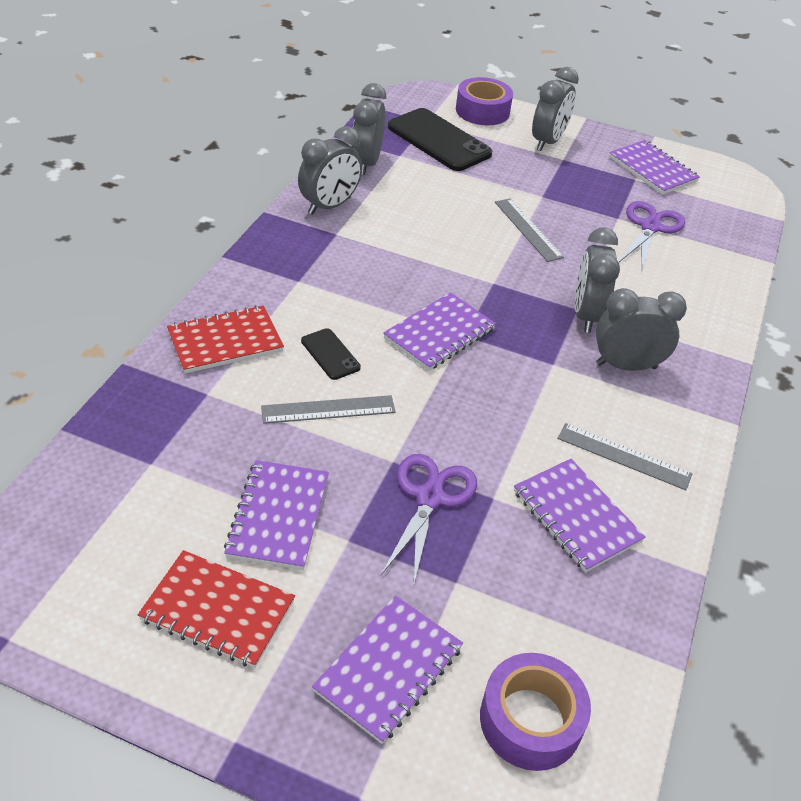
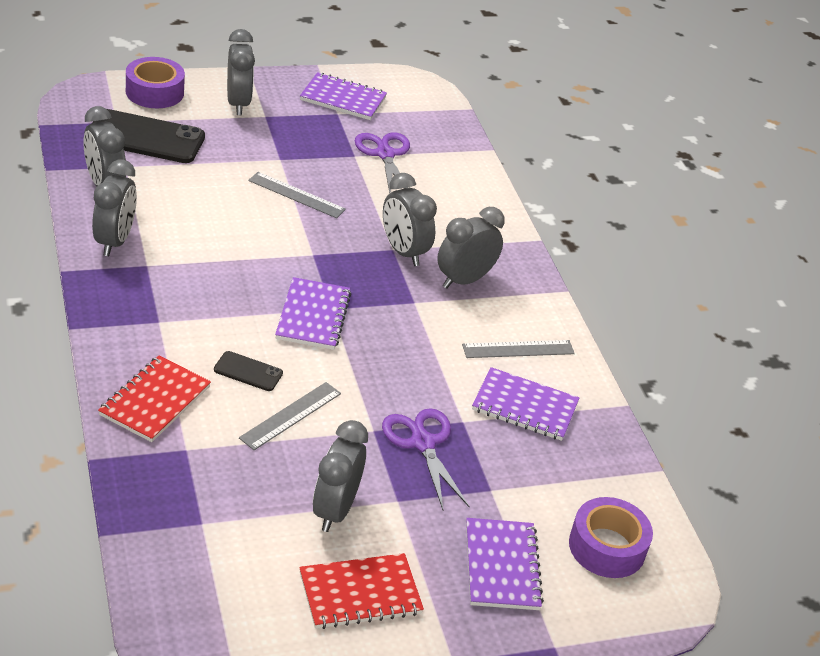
camera: 40 degrees left, 5 degrees down
purple notebook [224,460,329,570] -> grey clock [313,420,368,532]

